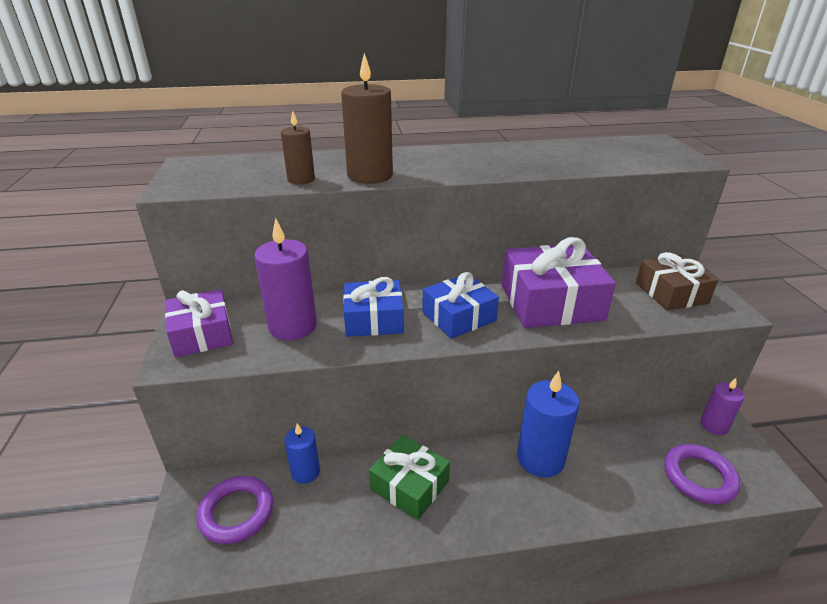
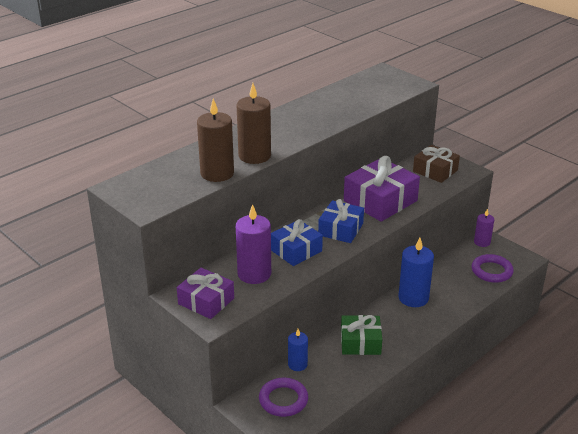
camera: 35 degrees left, 0 degrees up
brown candle [281,111,315,184] -> brown candle [197,99,234,182], size x1.70

